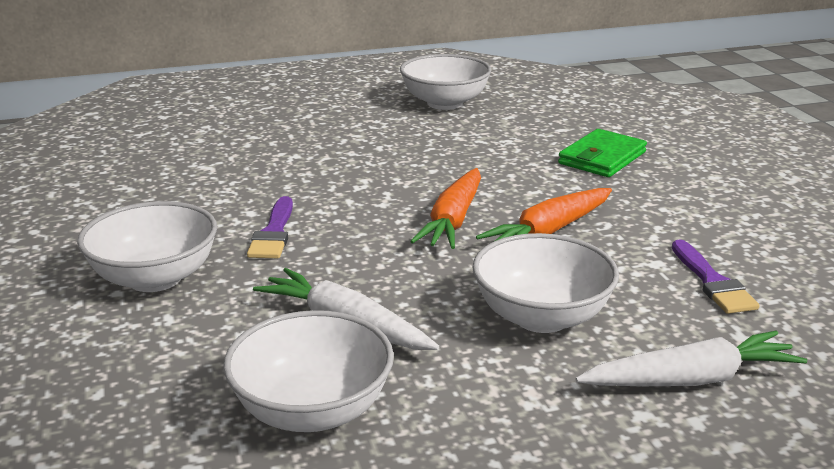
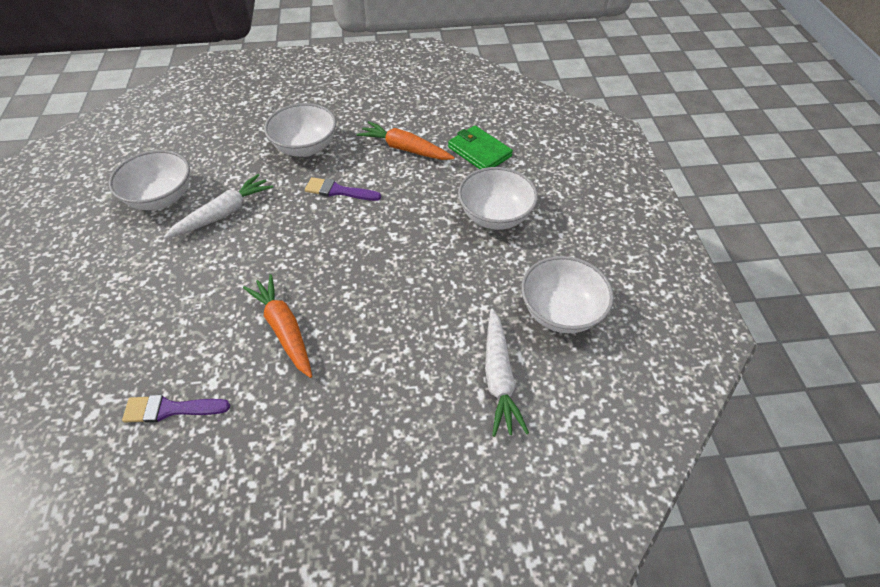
camera: 100 degrees right, 25 degrees up
orange carrot [410,168,481,249] -> orange carrot moved to [357,121,455,160]
white bowl [472,233,619,333] -> white bowl moved to [458,167,538,230]
green wallet [558,129,647,177] -> green wallet moved to [448,126,513,169]
white carrot [576,331,807,386] -> white carrot moved to [485,308,529,437]

